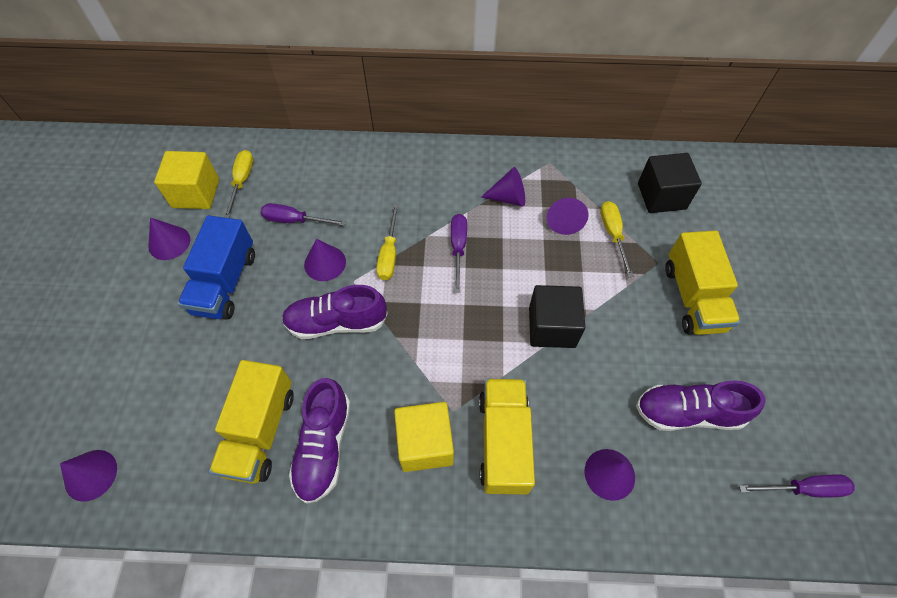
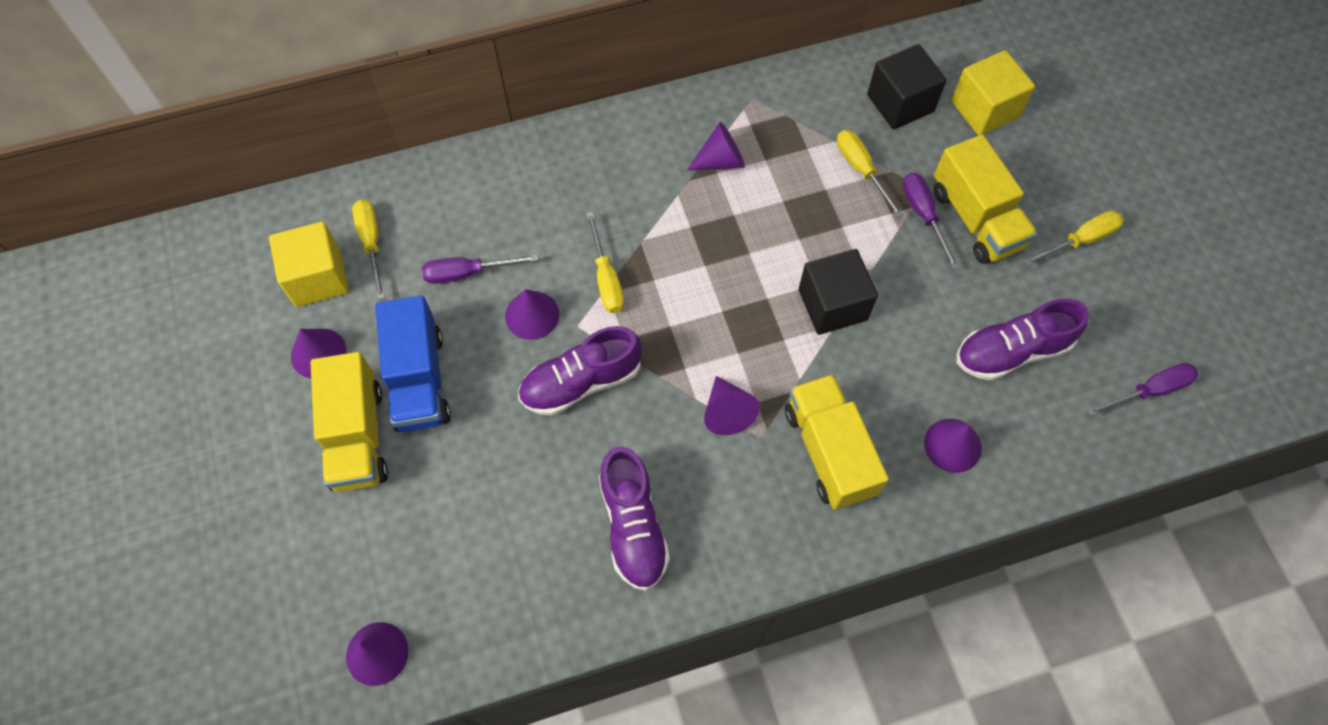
camera: 20 degrees left, 5 degrees up
yellow truck [209,360,294,484] -> yellow truck moved to [310,352,388,492]
yellow cube [394,402,454,472] -> yellow cube moved to [951,50,1035,136]
purple screwdriver [451,214,467,293] -> purple screwdriver moved to [903,173,960,270]
purple cone [546,198,589,235] -> purple cone moved to [704,376,760,435]
none -> yellow screwdriver [1024,211,1124,266]

